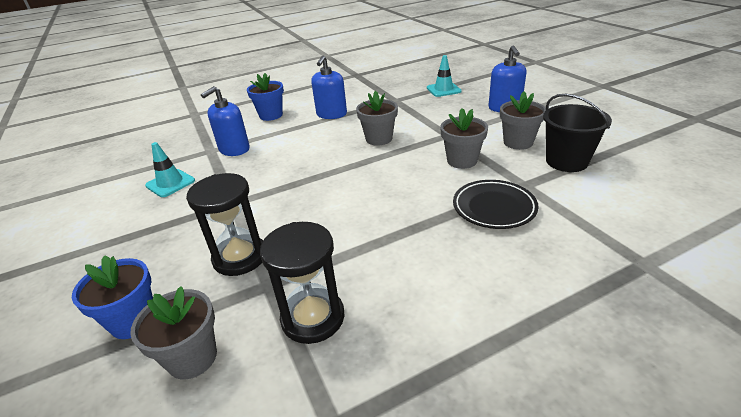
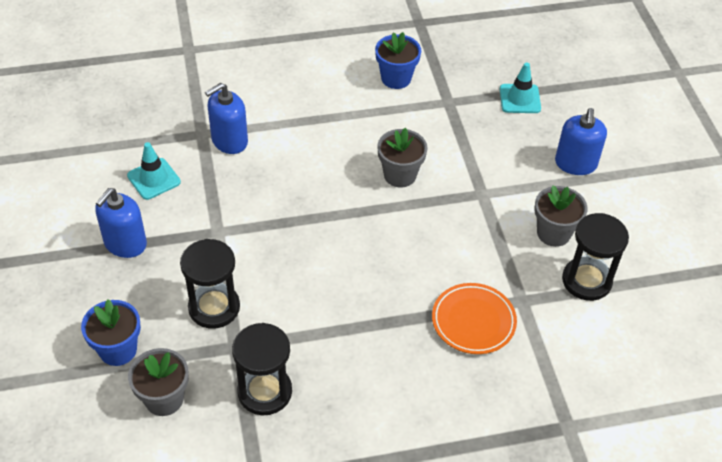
camera: 10 degrees right, 15 degrees up
blue flower pot [247,73,284,121] -> blue flower pot moved to [375,32,421,89]
blue soap dispenser [311,55,347,119] -> blue soap dispenser moved to [95,188,147,258]
grey flower pot [440,108,488,169] -> none
black plate [453,180,539,229] -> orange plate [432,283,517,354]
black bucket [543,94,612,172] -> black hourglass [562,213,629,301]

